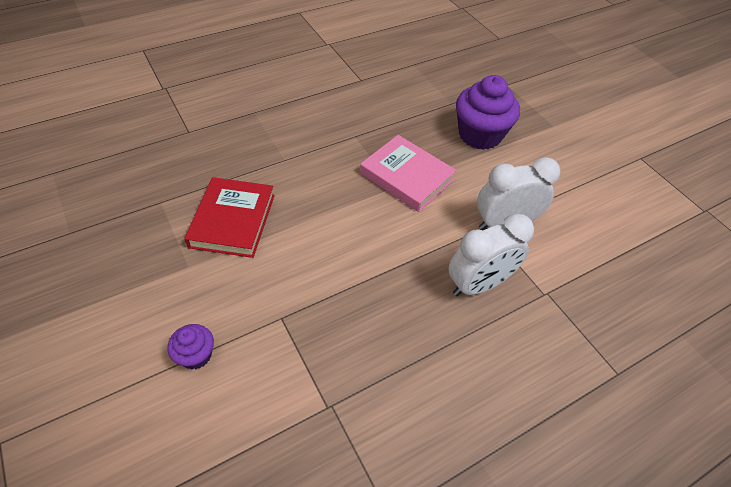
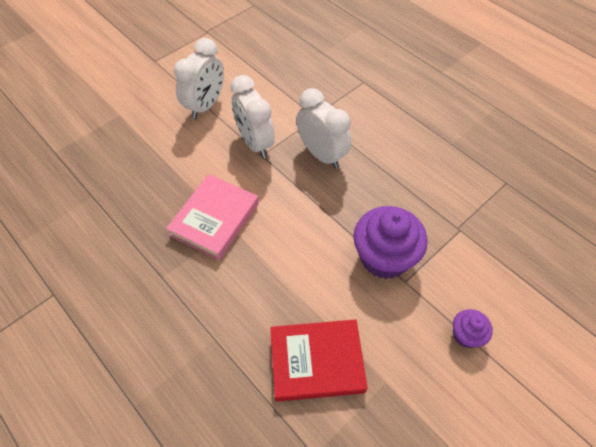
camera: 100 degrees left, 5 degrees up
purple cupcake [456,75,520,150] -> purple cupcake moved to [353,206,427,279]
none -> white clock [174,38,224,119]

